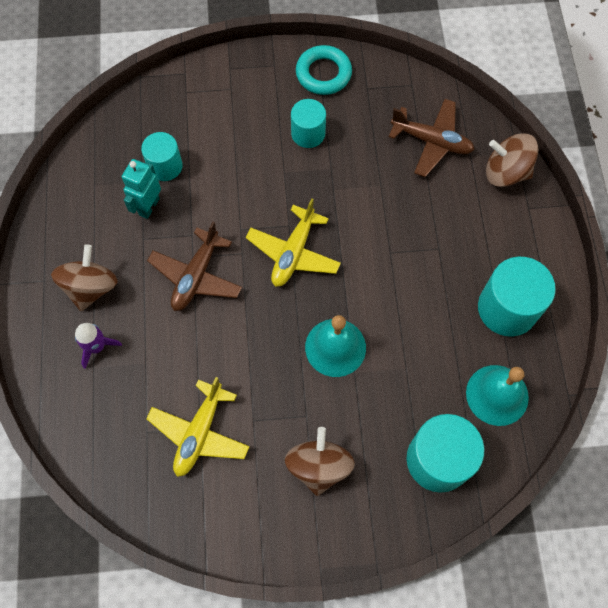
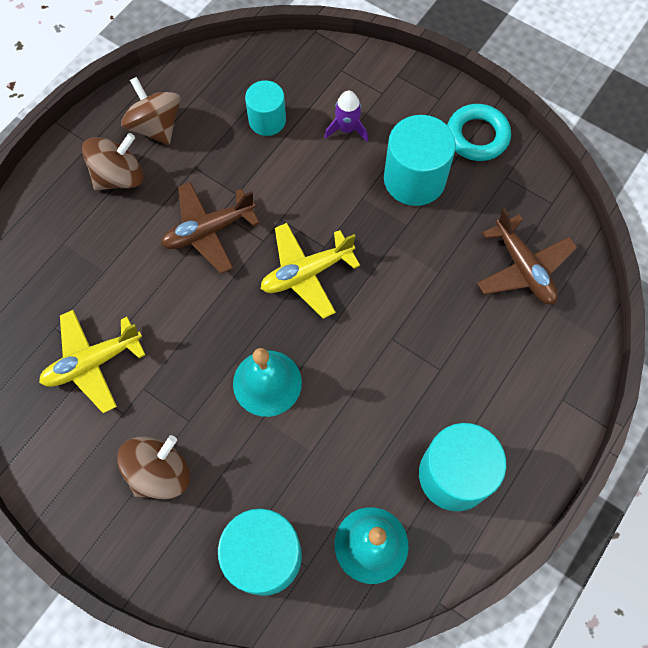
camera: 40 degrees right, 0 degrees up
purple rocket [75,323,122,369] -> purple rocket moved to [325,91,368,141]
turquoise robot [122,159,161,219] -> none
turquoise cylinder [291,99,326,148] -> turquoise cylinder [384,115,456,206], size x1.61
brown spinning top [486,133,539,187] -> brown spinning top moved to [121,77,180,145]

